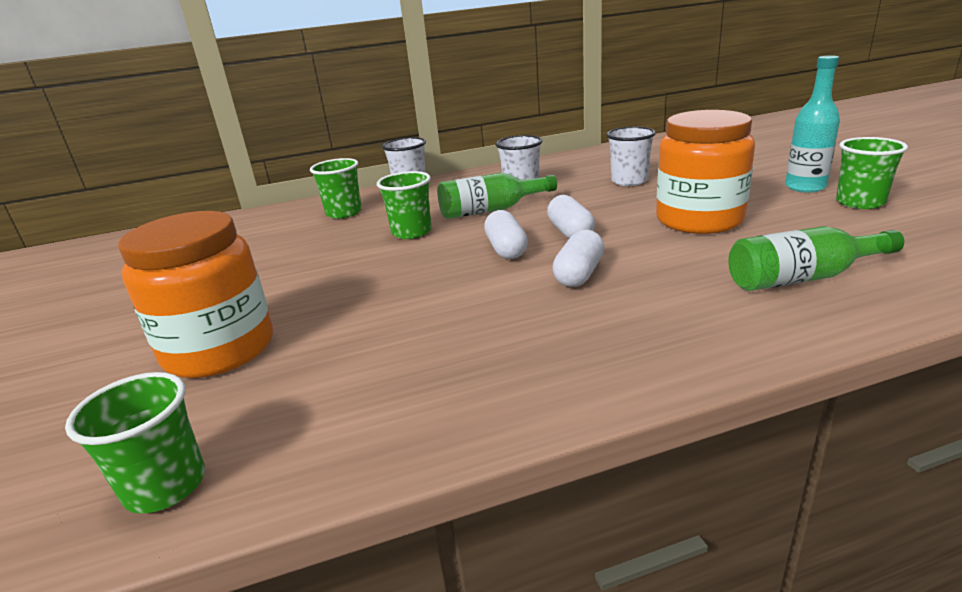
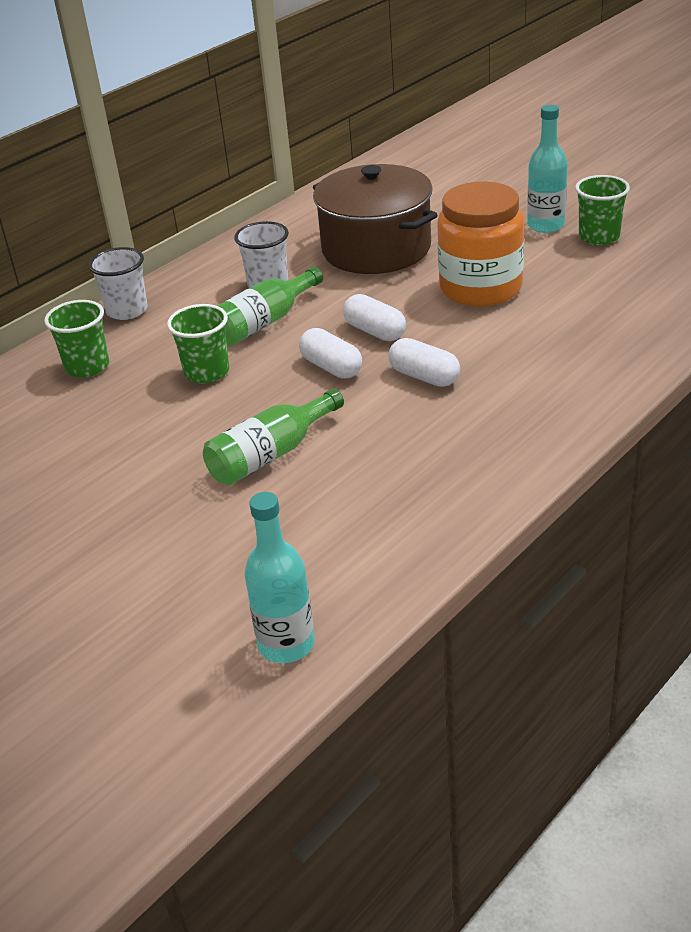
camera: 30 degrees left, 10 degrees up
green cup [65,372,205,514] -> turquoise bottle [244,492,315,663]
orange jar [118,211,273,378] -> none
white capsule [552,229,604,287] -> white capsule turned 45 degrees counterclockwise [388,338,460,387]
white cup [607,127,656,186] -> brown pot [313,164,437,274]
green bottle [728,226,904,291] -> green bottle moved to [203,388,344,485]

